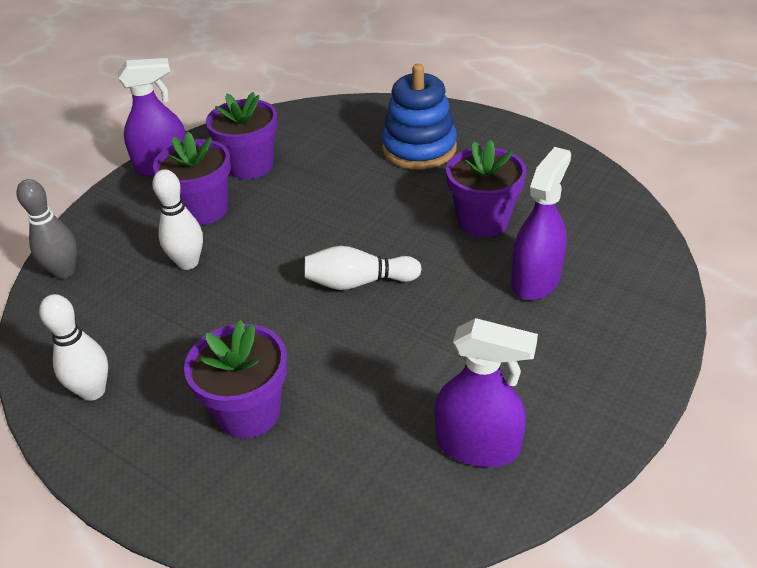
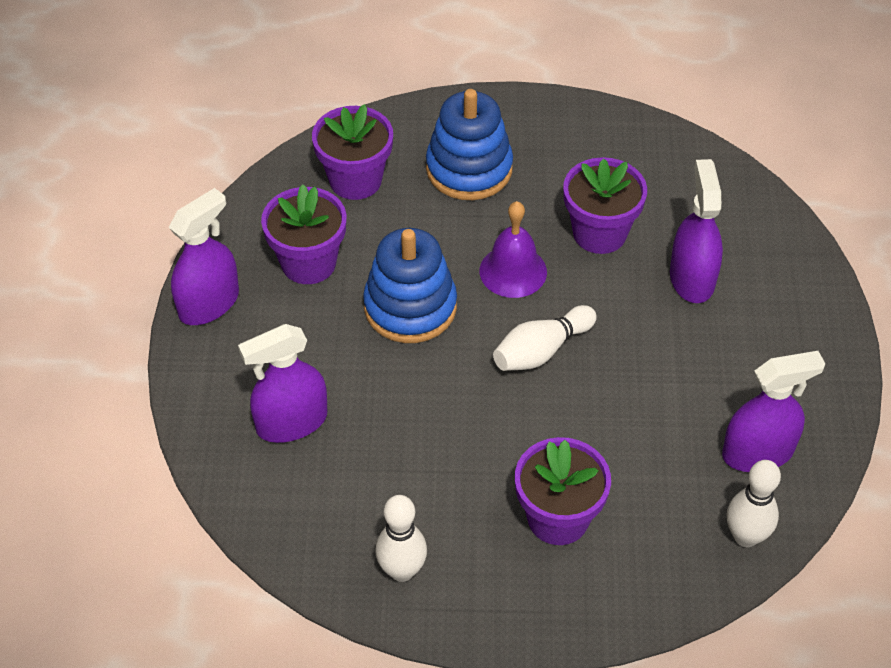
camera: 35 degrees left, 10 degrees up
grey bowling pin [17,179,77,279] -> none
white bowling pin [152,169,203,270] -> white bowling pin moved to [727,460,781,547]
purple flower pot [153,132,231,225] -> purple flower pot moved to [312,104,393,200]
none -> purple spray bottle [238,324,327,443]
none -> blue stacking toy [363,228,457,343]
none -> purple bell [480,201,547,298]

